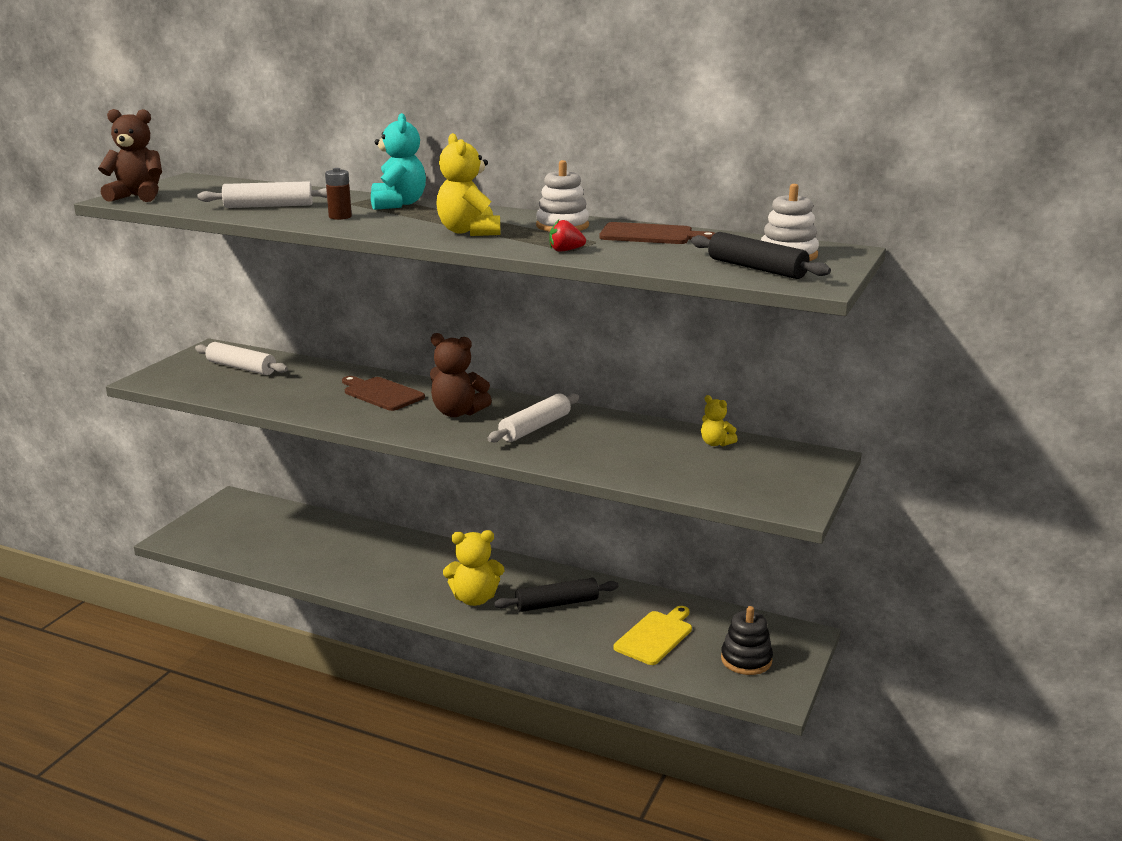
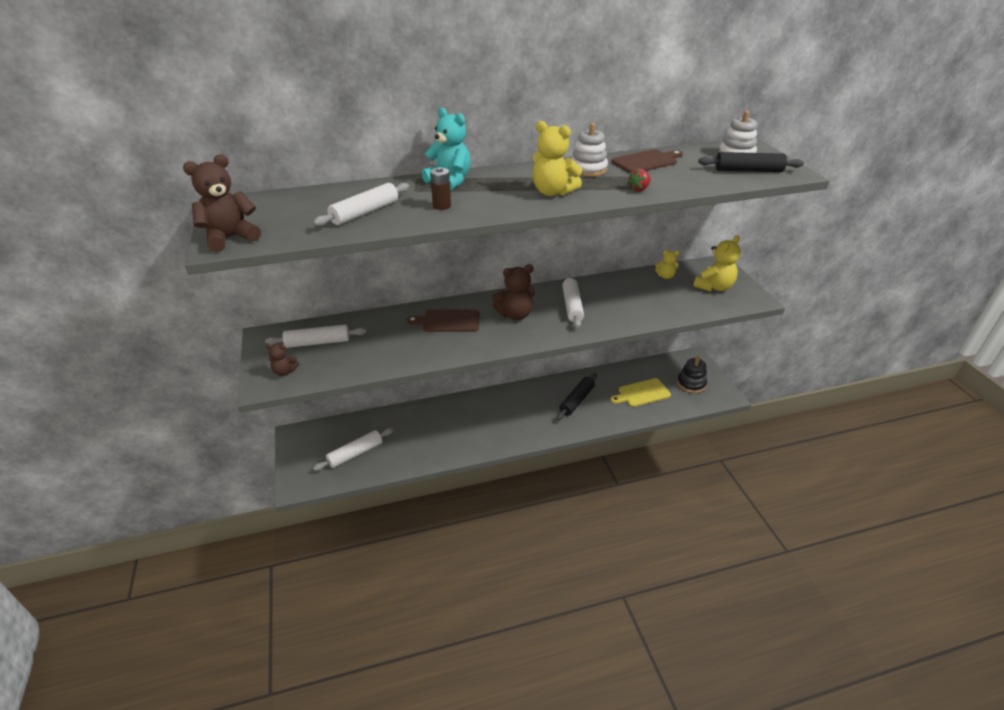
camera: 40 degrees left, 15 degrees up
yellow teddy bear [443,530,504,606] -> yellow teddy bear moved to [693,235,741,291]
yellow cutting board [614,606,692,665] -> yellow cutting board turned 105 degrees counterclockwise [611,378,671,407]
none -> brown teddy bear [266,344,299,376]
none -> white rolling pin [313,428,394,471]

